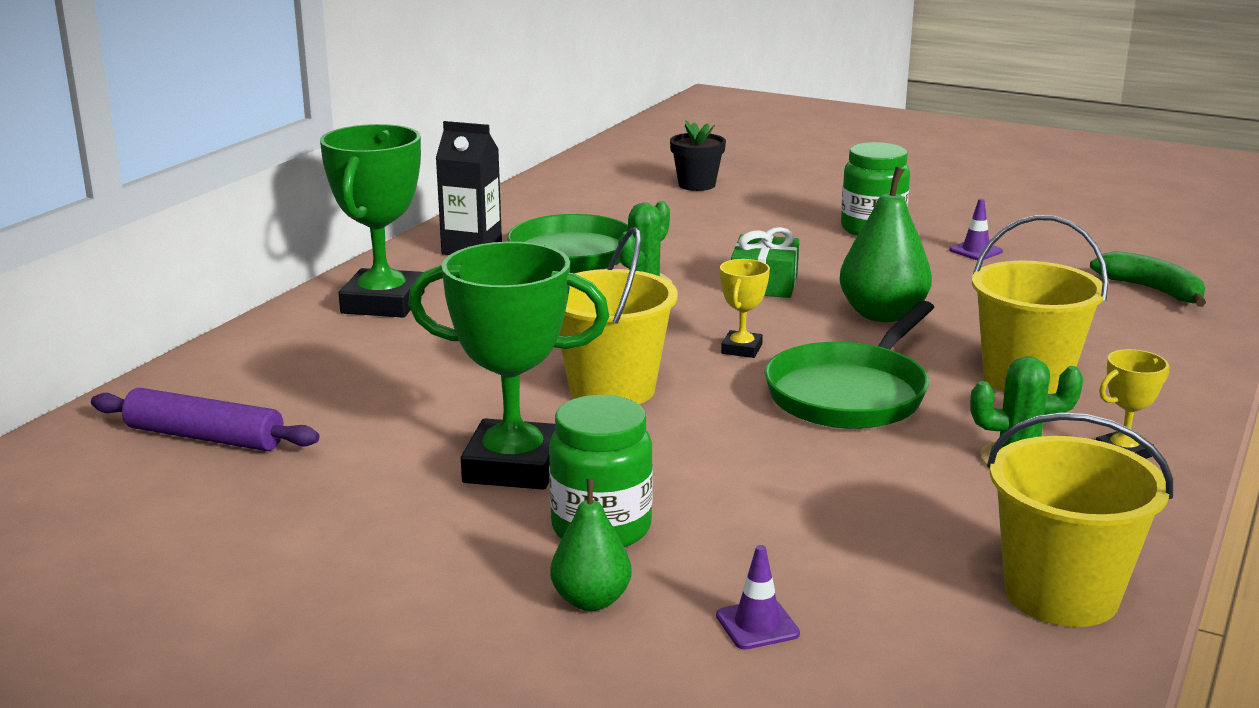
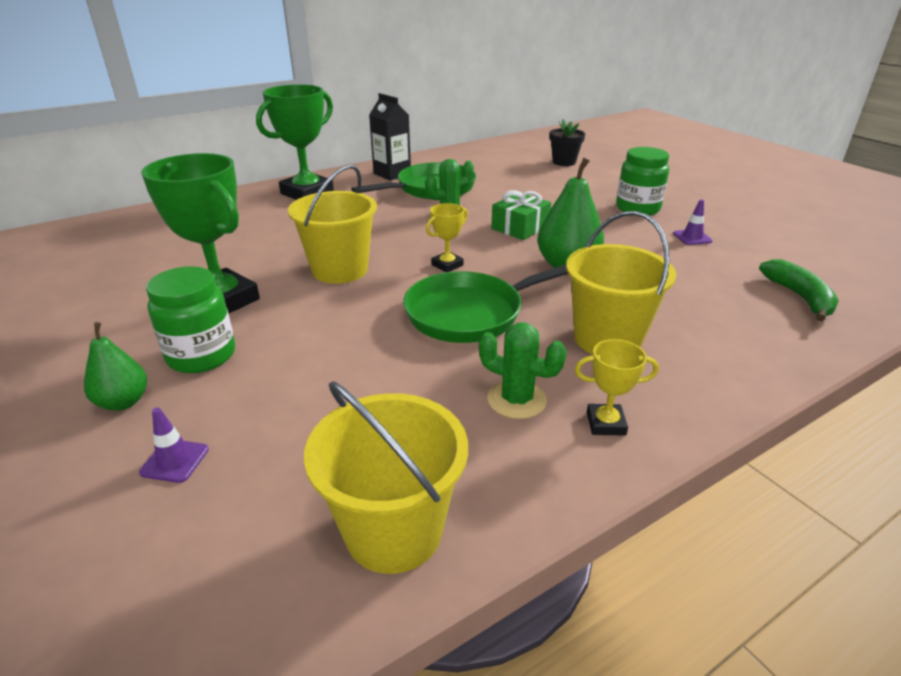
camera: 30 degrees right, 10 degrees up
purple rolling pin [91,388,320,451] -> none

